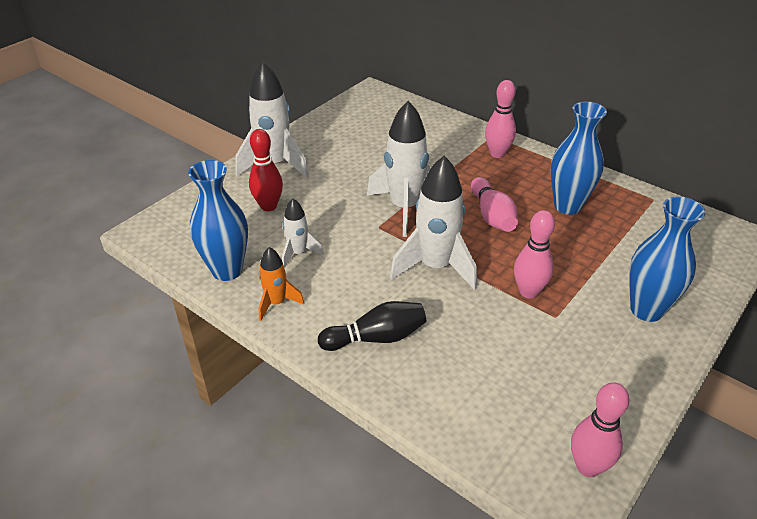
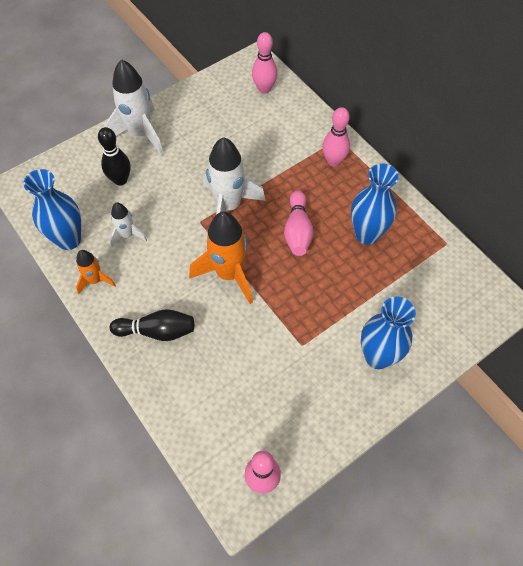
camera: 15 degrees right, 20 degrees up
red bowling pin [249,129,283,211] -> black bowling pin [98,127,131,186]
white rocket [390,156,477,290] -> orange rocket [189,212,253,304]
pink bowling pin [514,210,555,299] -> pink bowling pin moved to [252,32,278,94]

